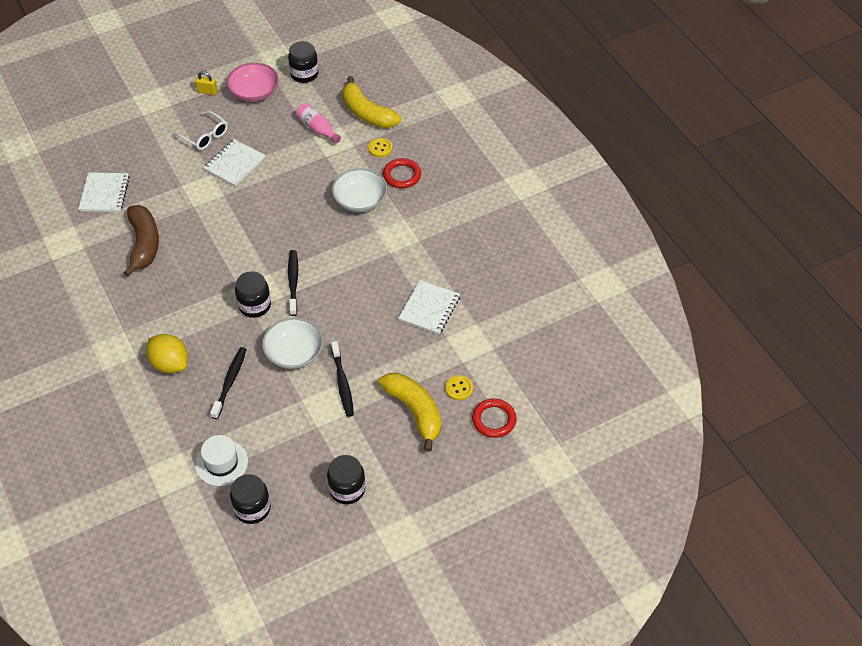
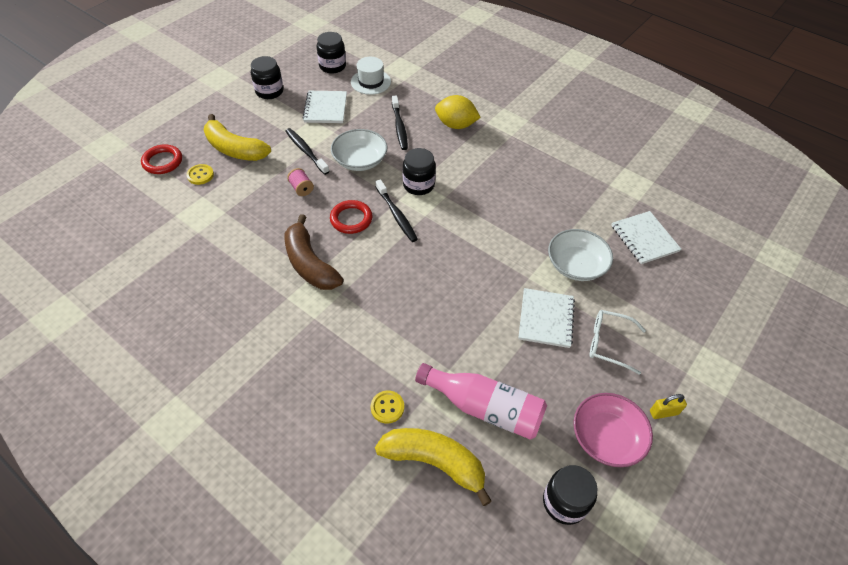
camera: 155 degrees right, 0 degrees up
brown banana [123,205,159,277] -> brown banana moved to [285,214,344,290]
pink bottle [296,103,341,144] -> pink bottle [415,363,547,440], size x1.63
white bowl [332,168,387,212] -> white bowl moved to [548,229,613,281]
red ring [383,158,421,188] -> red ring moved to [330,200,373,234]
white notebook [398,280,460,334] -> white notebook moved to [302,91,347,123]
none -> pink spool [287,168,314,196]

